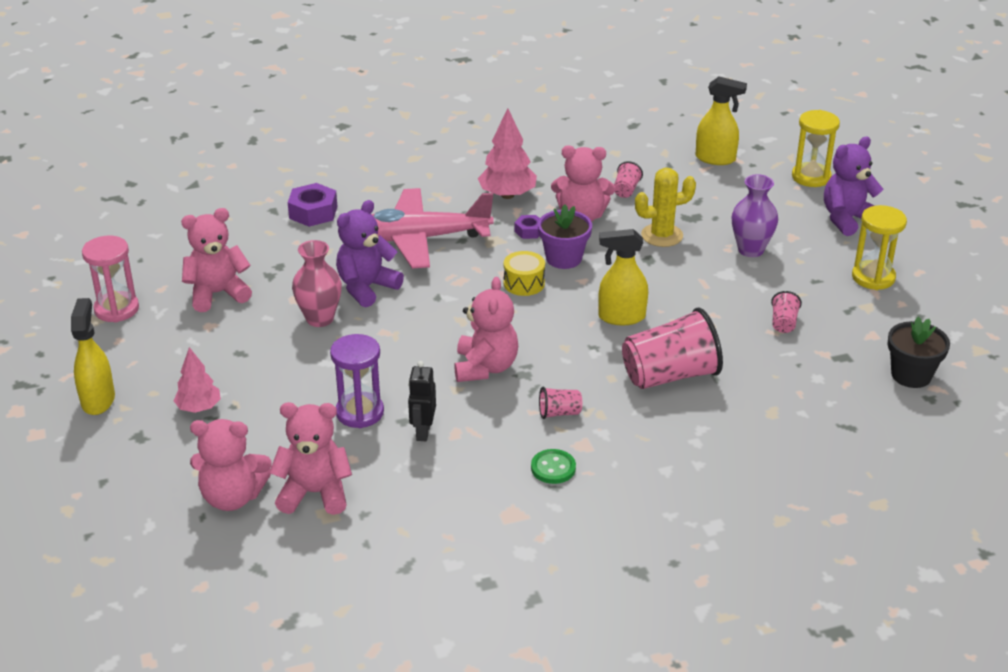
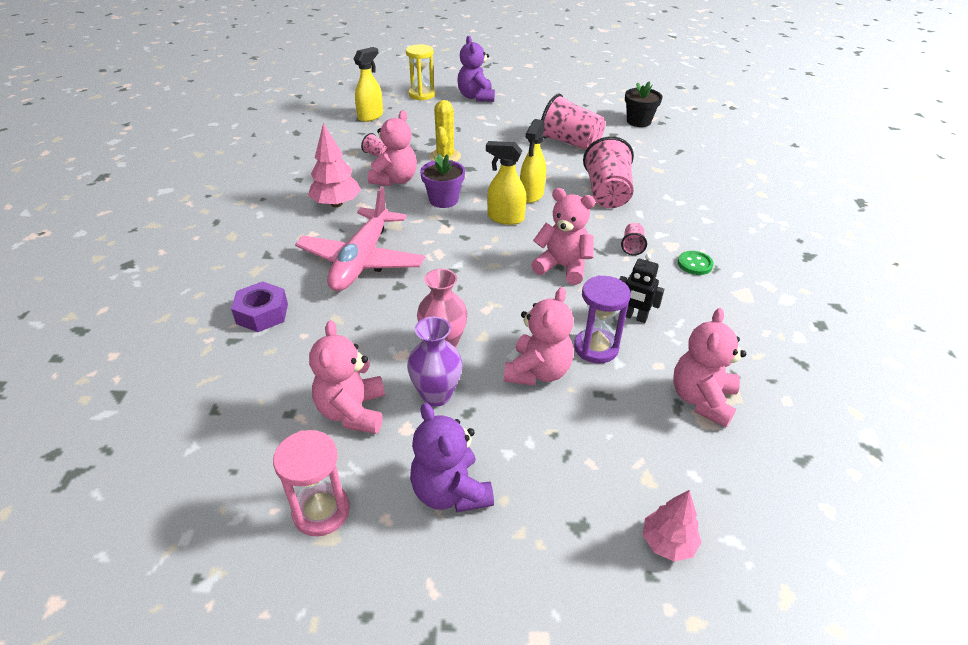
camera: 70 degrees left, 5 degrees up
yellow spray bottle [71,298,115,415] -> yellow spray bottle moved to [486,141,526,225]
pink tree [174,347,221,413] -> pink tree moved to [643,490,702,562]
pink teddy bear [190,419,272,511] -> pink teddy bear moved to [504,287,574,386]
purple teddy bear [336,200,404,307] -> purple teddy bear moved to [410,403,494,512]
yellow drum [504,251,545,296] -> none
purple nut [514,215,540,239] -> none
purple vase [732,174,778,257] -> purple vase moved to [407,317,462,407]
pink cup [771,291,802,333] -> pink cup [541,93,606,150], size x2.24
yellow hourglass [852,205,907,290] -> none

